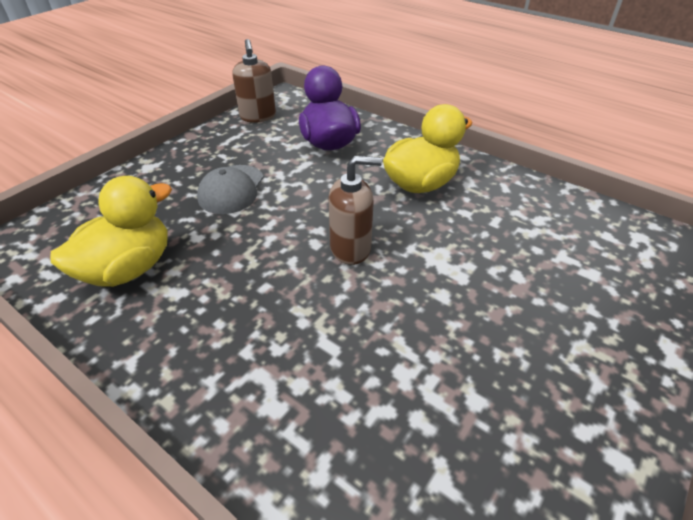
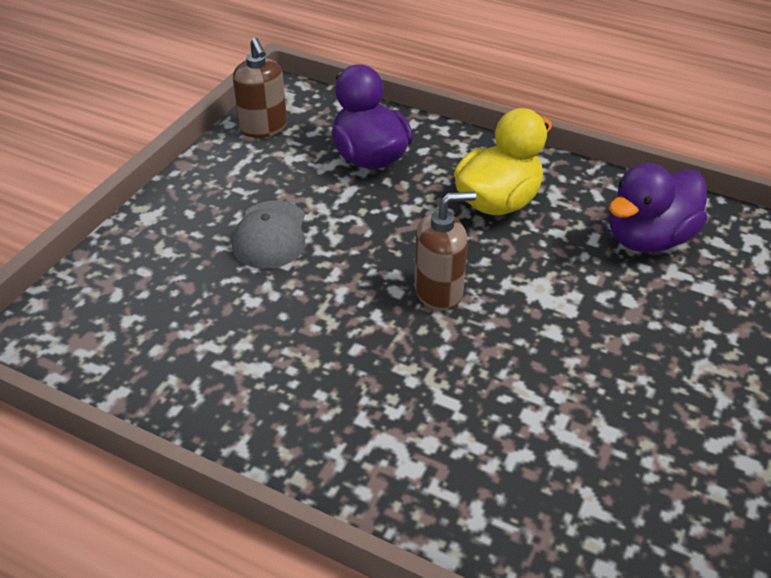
camera: 10 degrees left, 0 degrees up
yellow duck [50,176,172,287] -> none
none -> purple duck [609,163,707,253]

